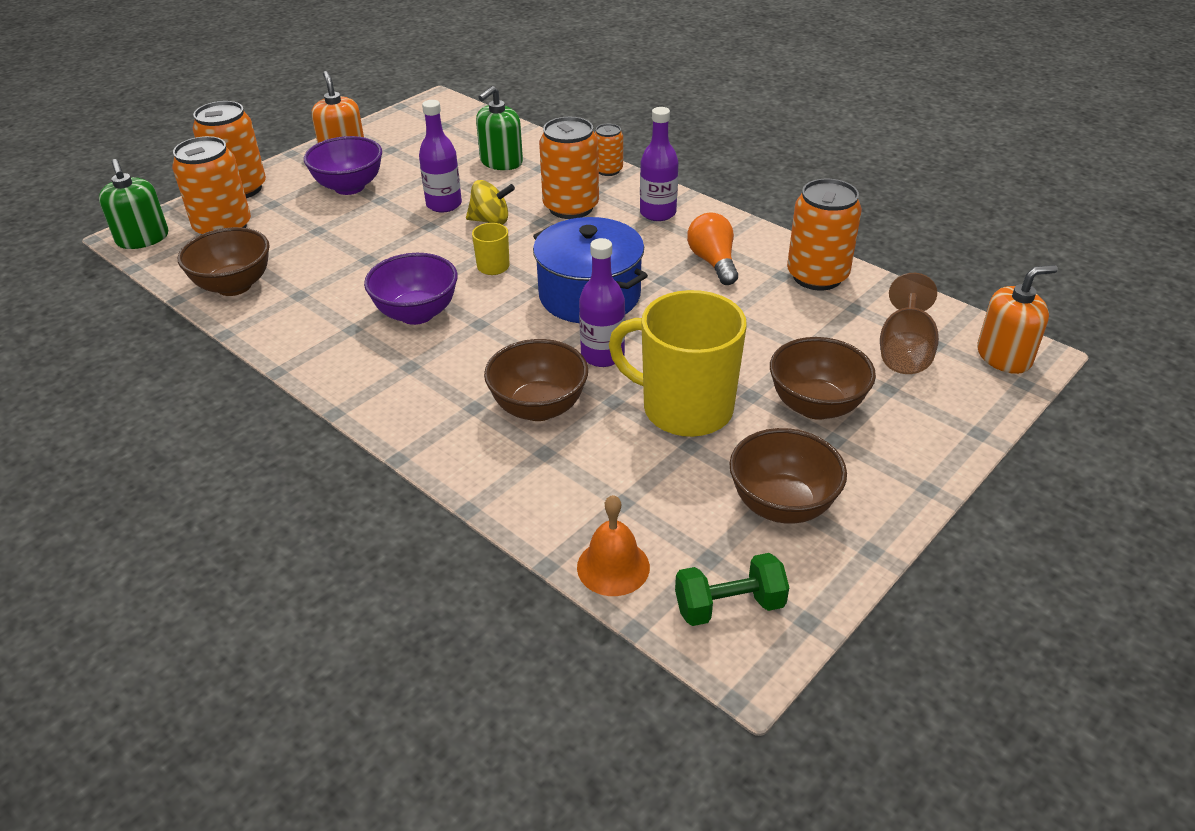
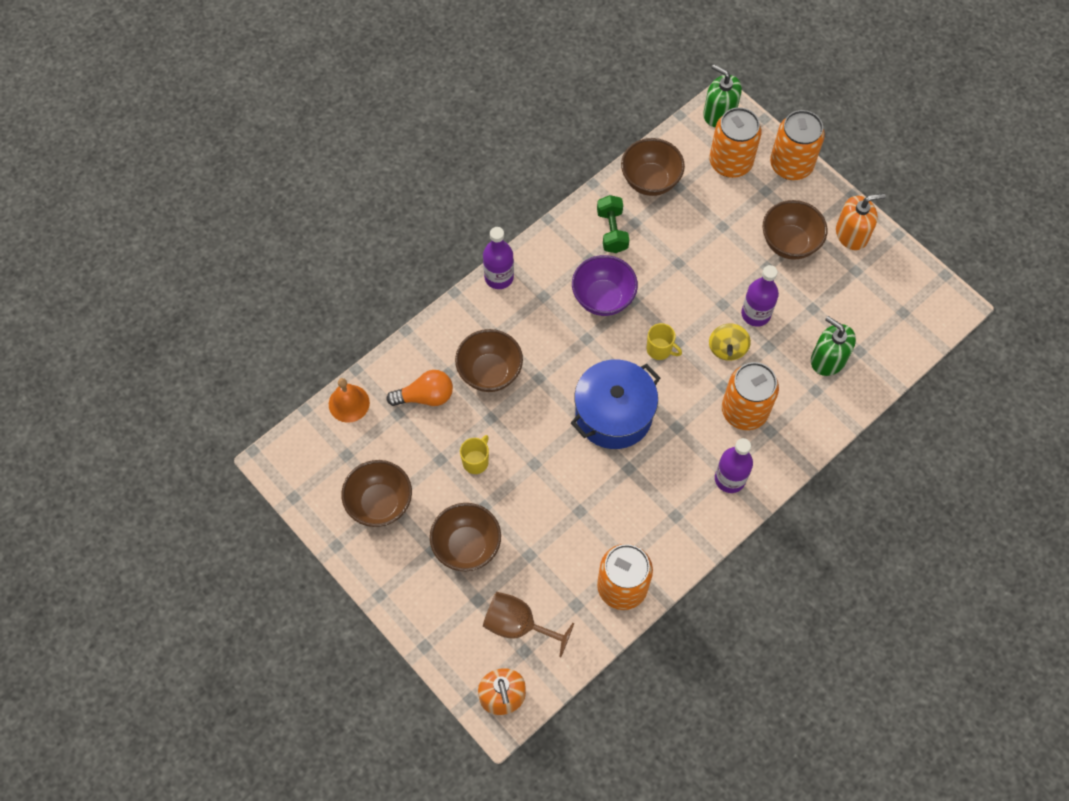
camera: 95 degrees right, 25 degrees up
green soap dispenser [99,159,168,249] -> green soap dispenser turned 60 degrees clockwise [703,64,742,127]
purple bowl [304,136,382,195] -> brown bowl [763,200,827,260]
purple bottle [579,238,625,367] -> purple bottle moved to [483,227,514,289]
orange can [595,124,623,176] -> none
yellow mug [609,290,747,437] -> yellow mug [460,435,489,474], size x0.43
green dumbbell [675,553,789,626] -> green dumbbell moved to [597,195,629,253]
orange light bulb [687,212,738,285] -> orange light bulb moved to [387,370,453,406]

